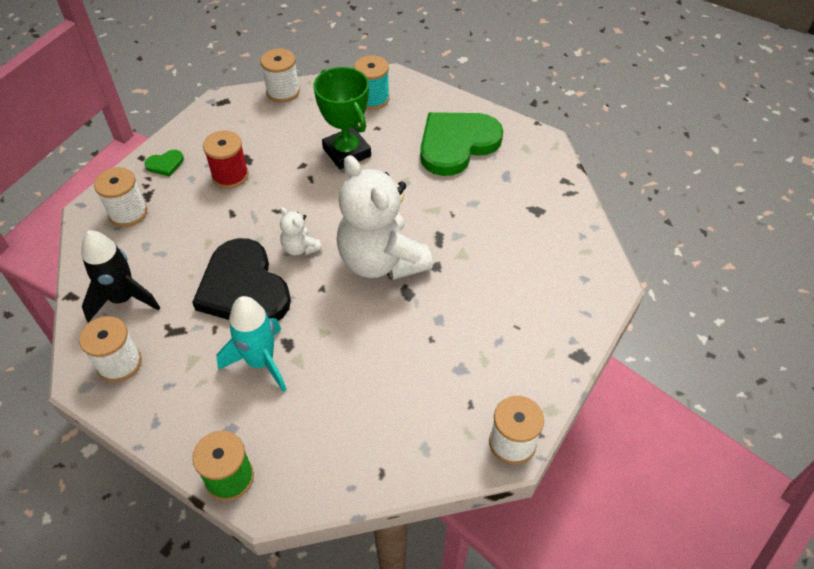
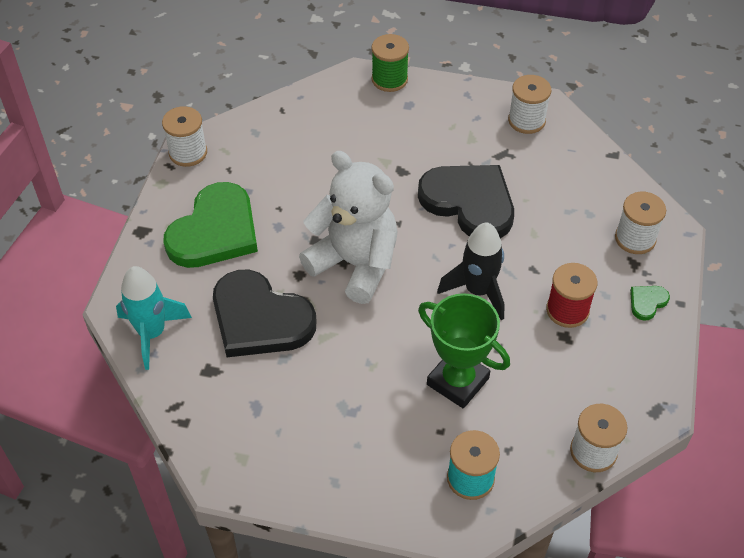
camera: 160 degrees right, 0 degrees up
black rocket [82,230,160,323] -> black rocket moved to [437,222,505,320]
turquoise rocket [217,296,287,392] -> turquoise rocket moved to [116,266,192,370]
white teddy bear [280,207,322,255] -> none
green heart [420,112,503,176] -> green heart moved to [163,182,258,268]
none -> black heart [213,270,316,357]

